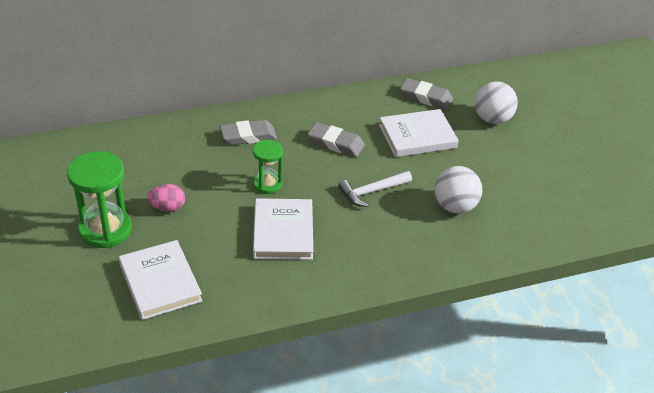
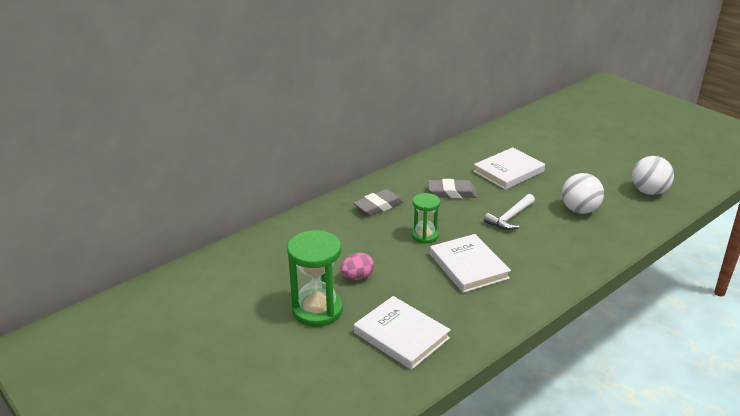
camera: 20 degrees left, 10 degrees down
grey eraser [400,78,453,110] -> none
white ball [475,81,518,124] -> white ball moved to [632,156,674,195]

